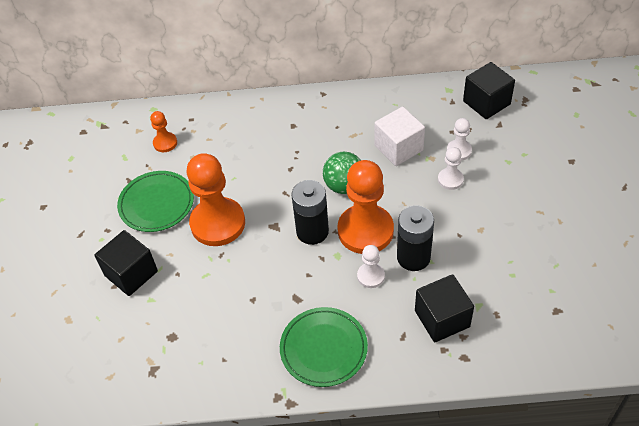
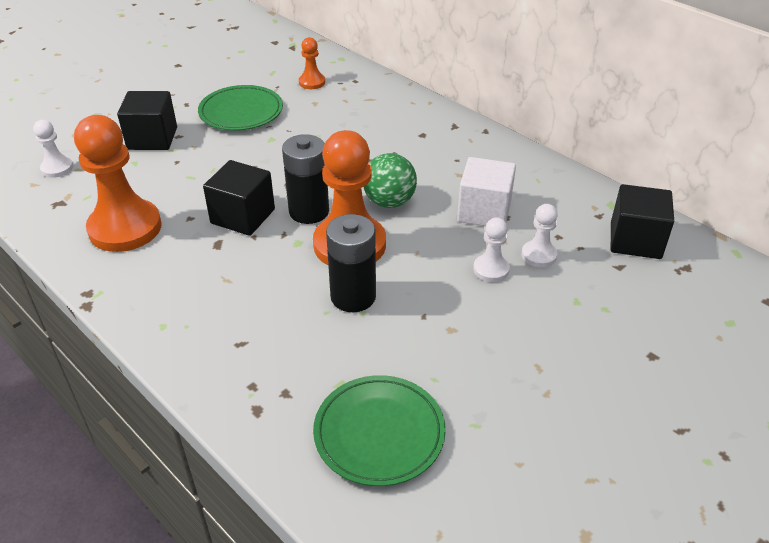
camera: 45 degrees right, 10 degrees down
orange pawn [187,153,245,246] -> orange pawn moved to [74,115,162,252]
green plate [280,307,368,387] -> green plate moved to [313,375,446,486]
white pawn [357,245,385,288] -> white pawn moved to [33,120,73,178]
black cube [415,274,474,342] -> black cube moved to [203,160,275,236]

